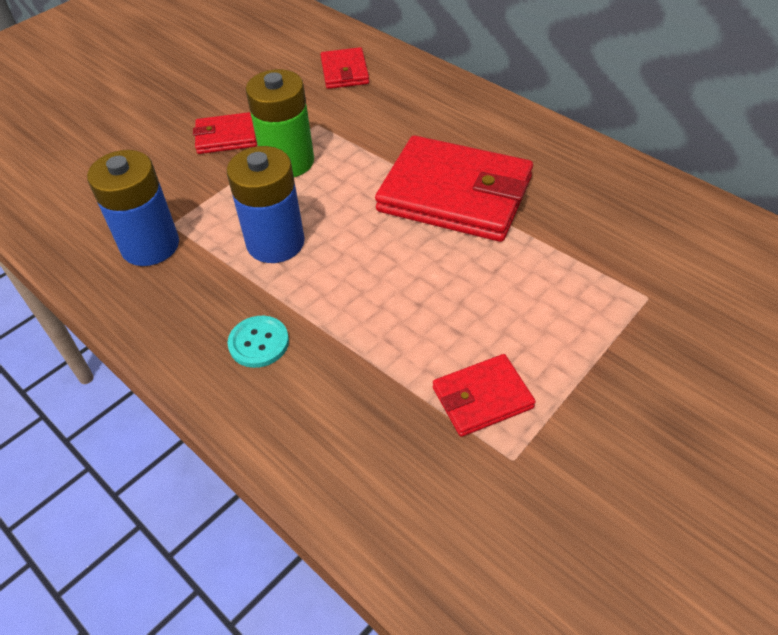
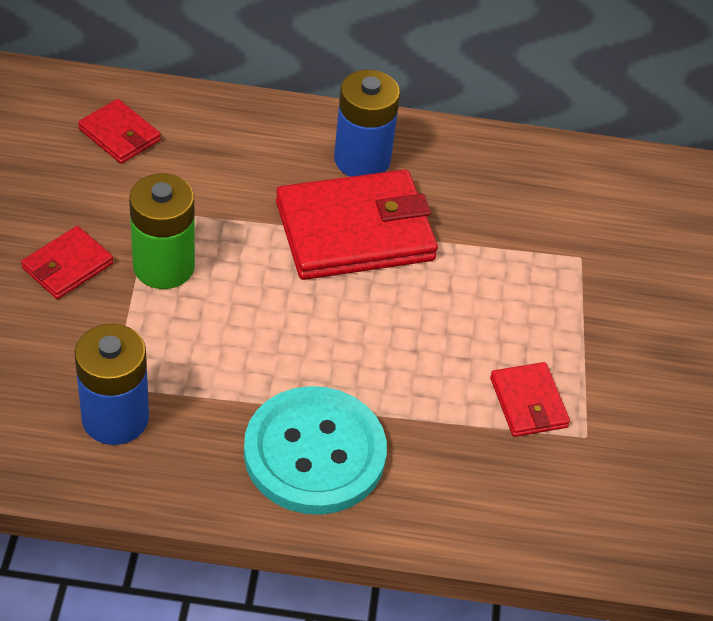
camera: 45 degrees left, 0 degrees up
blue battery [226,146,305,263] -> blue battery moved to [334,70,400,177]
turquoise button [228,316,289,368] -> turquoise button [244,386,387,515], size x2.31
red wallet [433,354,536,437] -> red wallet turned 45 degrees counterclockwise [490,362,570,437]

